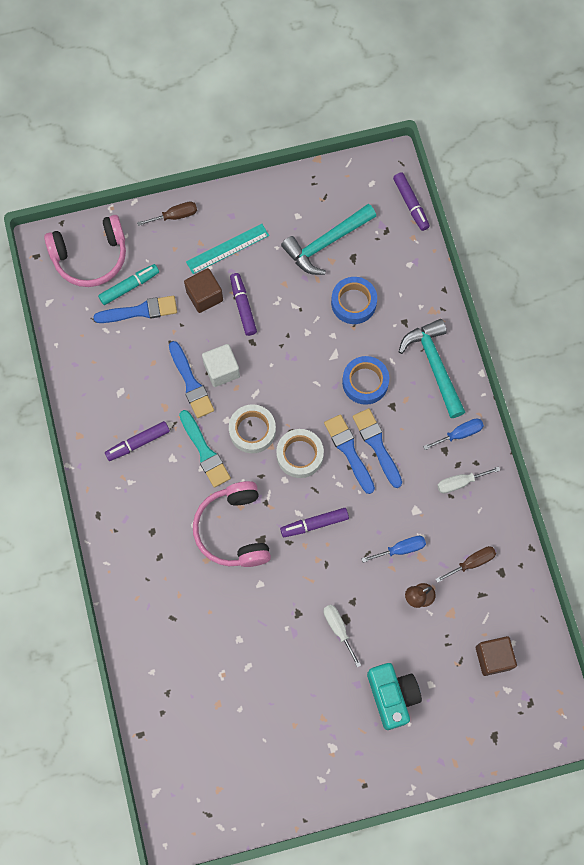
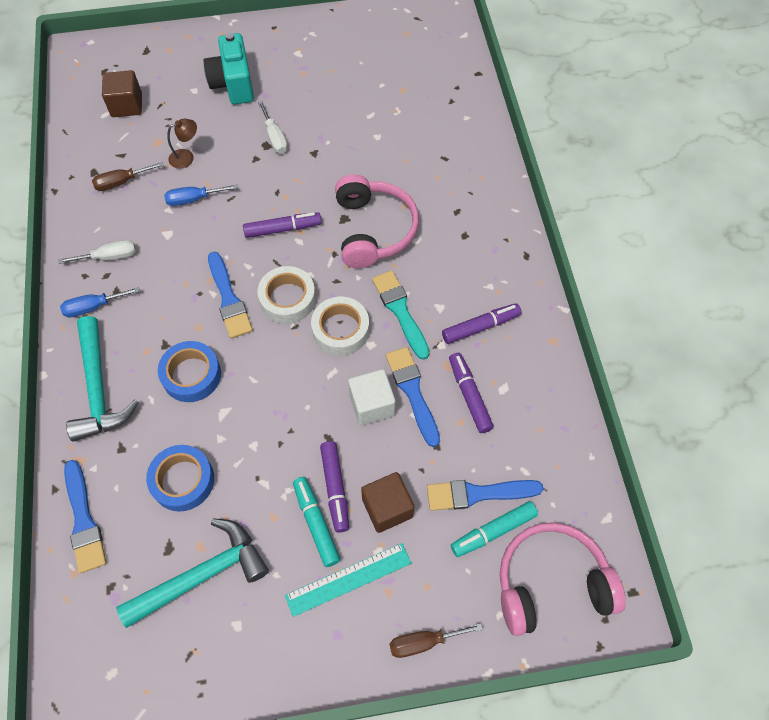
camera: 175 degrees left, 10 degrees down
blue brush [352,408,402,488] -> blue brush moved to [64,460,107,573]
purple marker [393,172,430,231] -> purple marker moved to [449,353,494,433]
none -> turquoise marker [293,477,340,567]

